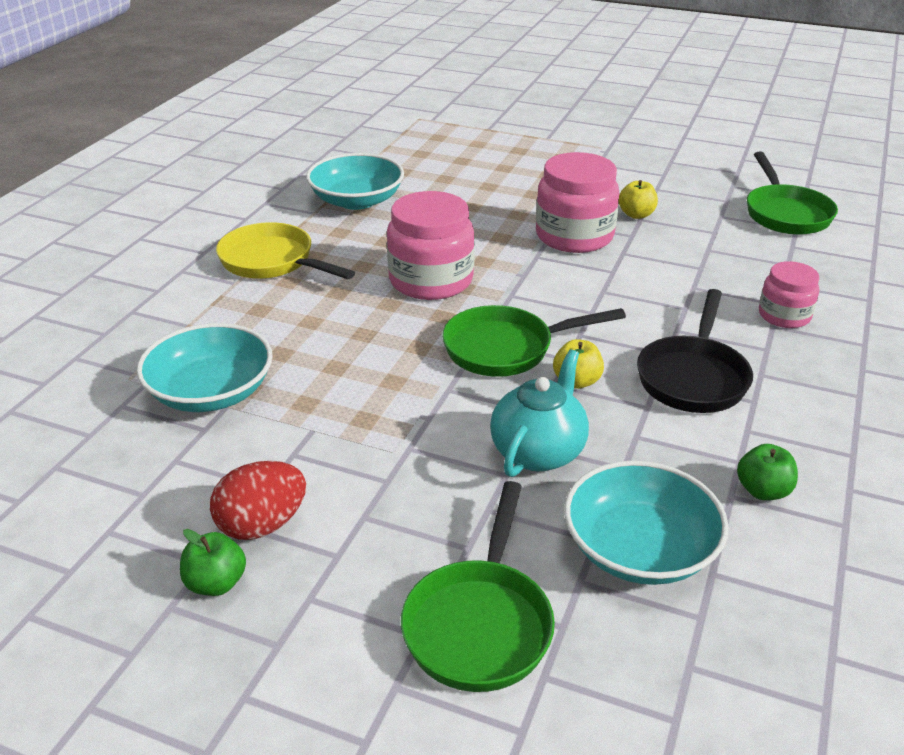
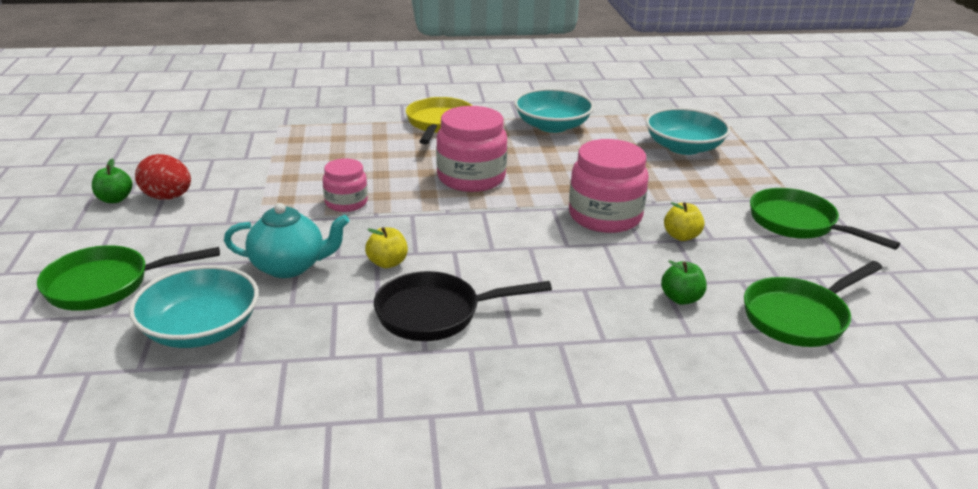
camera: 60 degrees right, 5 degrees down
turquoise bowl [137,323,273,412] -> turquoise bowl moved to [646,108,731,155]
green pan [442,305,626,377] -> green pan moved to [750,188,900,250]
green apple [737,444,798,500] -> green apple moved to [661,260,707,305]
pink jar [759,261,819,328] -> pink jar moved to [323,158,368,212]

